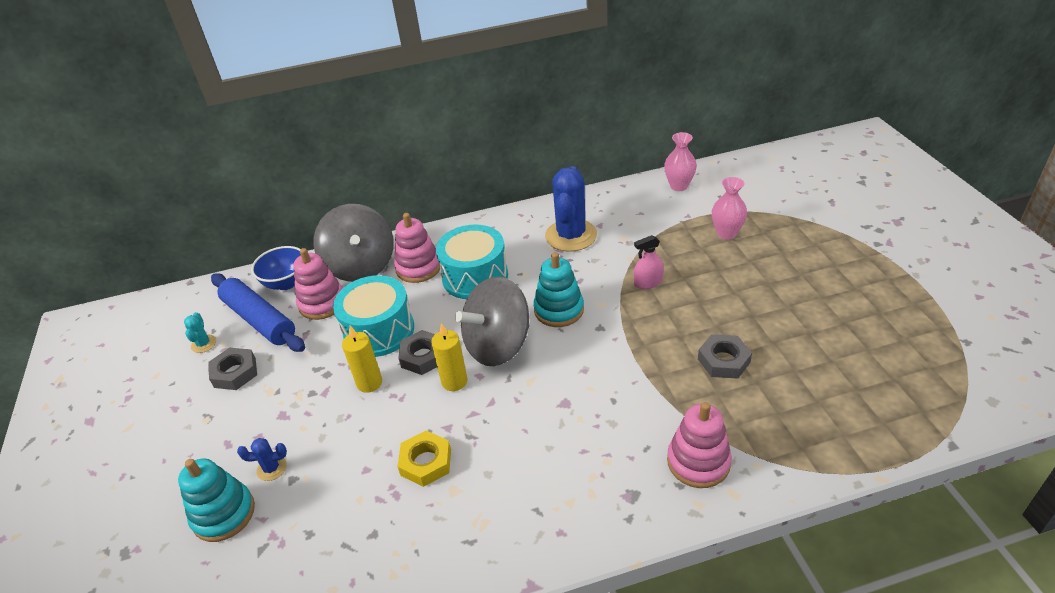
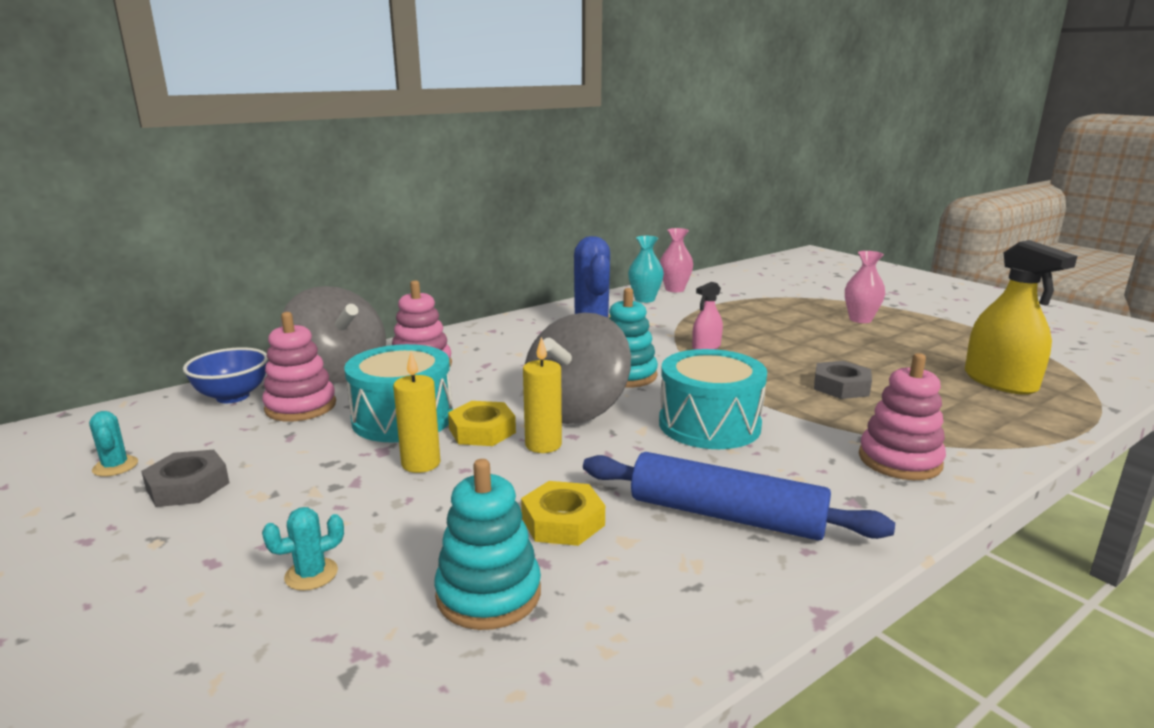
camera: 25 degrees left, 20 degrees down
turquoise stacking toy [178,458,255,542] -> turquoise stacking toy moved to [434,459,541,630]
blue rolling pin [211,273,305,352] -> blue rolling pin moved to [583,452,895,541]
blue cactus [237,438,287,481] -> turquoise cactus [262,507,344,591]
grey nut [398,330,437,375] -> yellow nut [448,401,516,446]
turquoise drum [436,225,508,299] -> turquoise drum moved to [659,349,767,449]
pink vase [712,177,747,240] -> pink vase moved to [845,251,885,323]
none -> turquoise vase [628,236,664,303]
none -> yellow spray bottle [965,240,1077,395]

